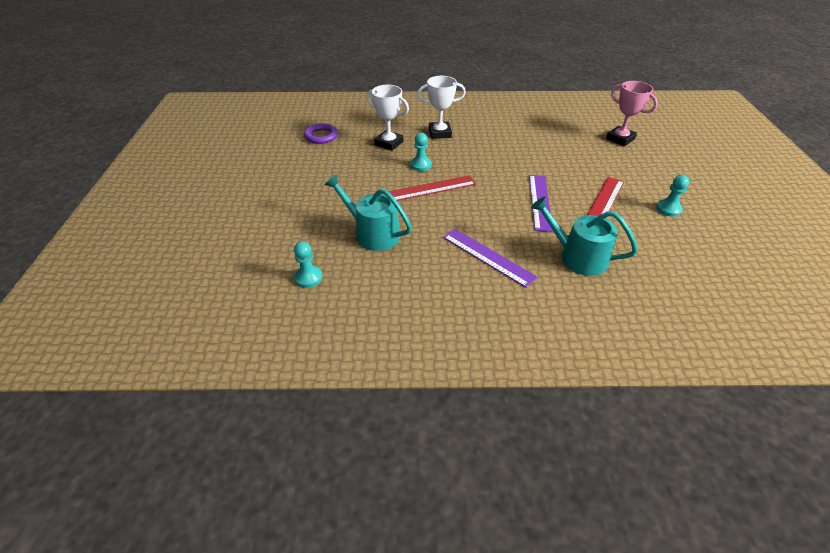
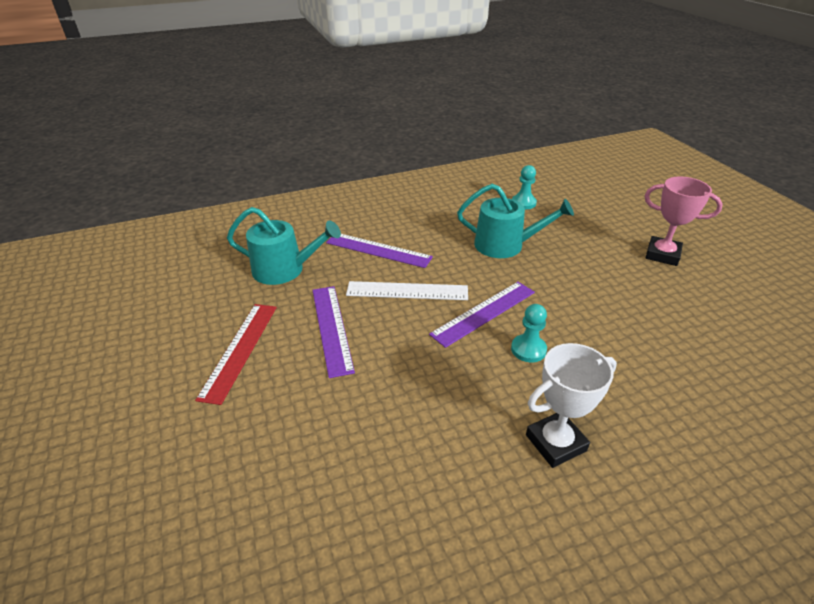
camera: 160 degrees right, 5 degrees down
purple ring [304,123,338,144] -> none
white trophy [367,85,409,151] -> none
red ruler [389,175,476,201] -> purple ruler [429,282,535,348]
pink trophy [606,81,658,146] -> pink trophy moved to [645,176,723,266]
turquoise pawn [656,175,689,217] -> none
none -> white ruler [346,281,468,300]

